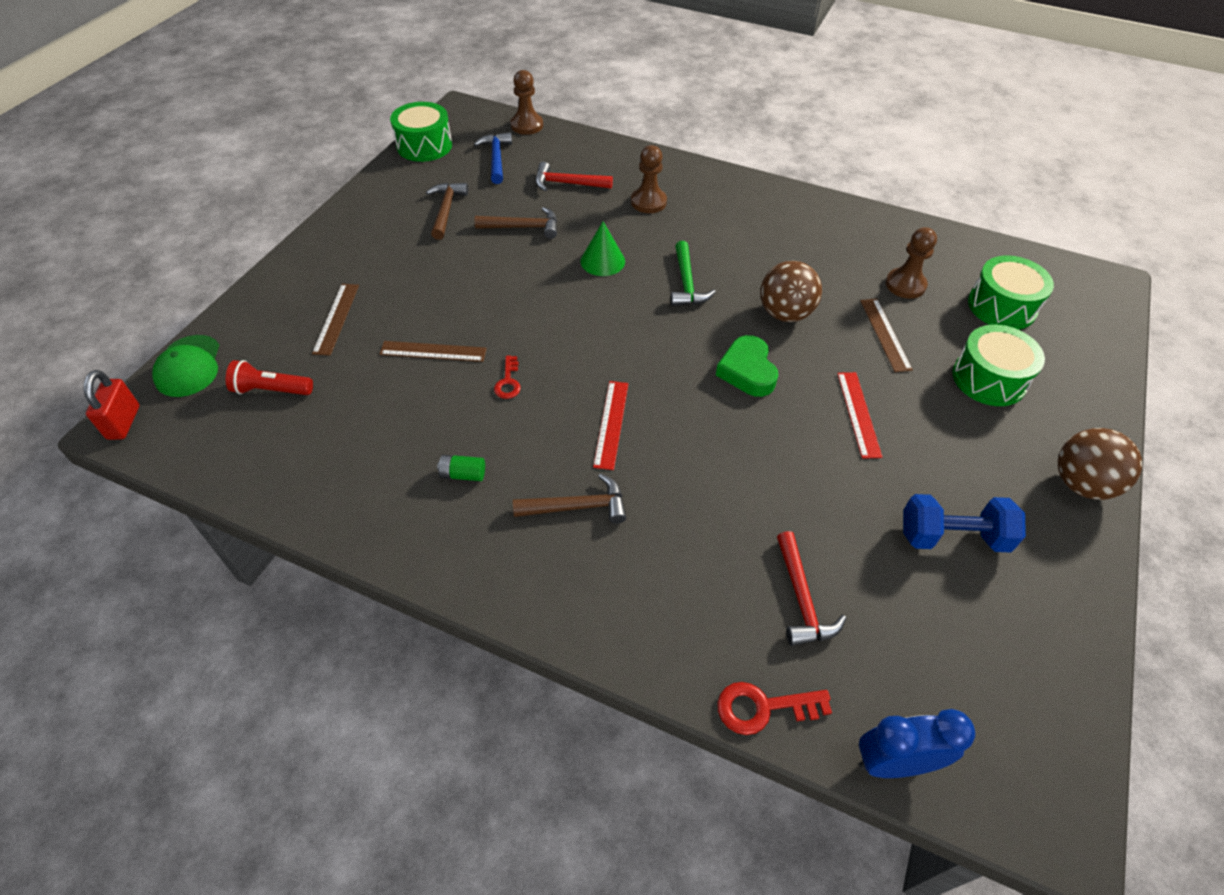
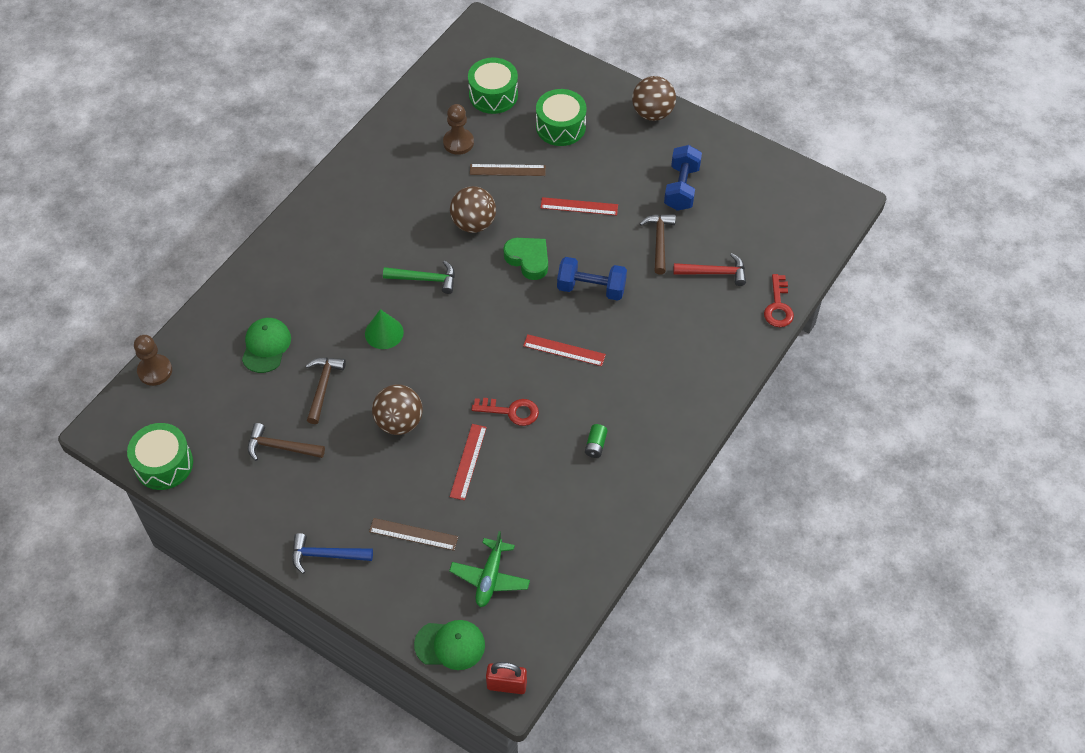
camera: 80 degrees left, 5 degrees up
red flashlight [226,360,313,395] -> green plane [449,531,530,607]
brown ruler [380,341,487,362] -> red ruler [450,424,487,500]
blue hammer [474,132,512,184] -> blue hammer moved to [292,533,373,574]
red key [494,355,521,399] -> red key [471,398,539,426], size x1.50
brown hammer [513,473,626,524] -> brown hammer moved to [640,214,676,275]
red hammer [535,162,613,191] -> green cap [242,318,291,373]
brown pawn [631,145,667,213] -> none
green heart [716,335,778,397] -> green heart turned 135 degrees counterclockwise [503,238,548,280]
blue clock [859,709,975,778] -> none
none -> brown ball [372,384,423,435]
none -> blue dumbbell [557,257,627,301]

